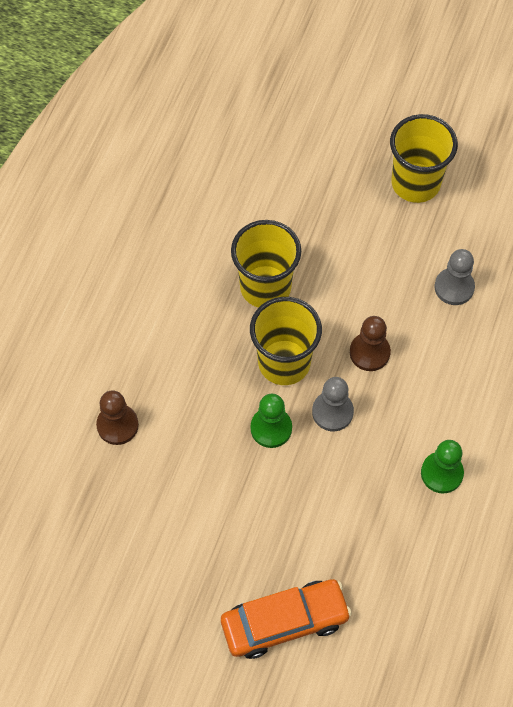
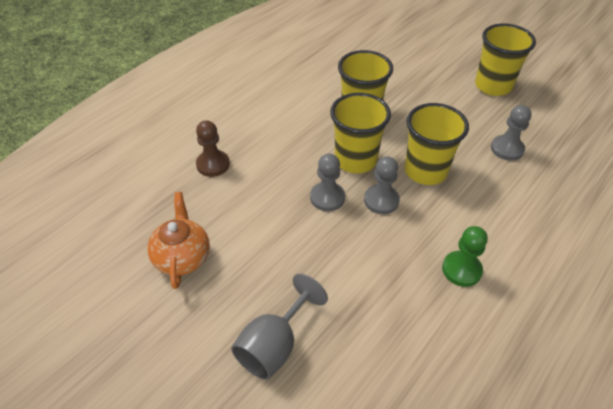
camera: 20 degrees right, 15 degrees down
orange car [221,579,352,659] -> grey goblet [231,273,328,380]
green pawn [251,394,292,448] -> grey pawn [310,153,345,211]
brown pawn [350,316,391,371] -> yellow cup [405,103,469,185]
none -> orange teapot [147,192,210,289]

